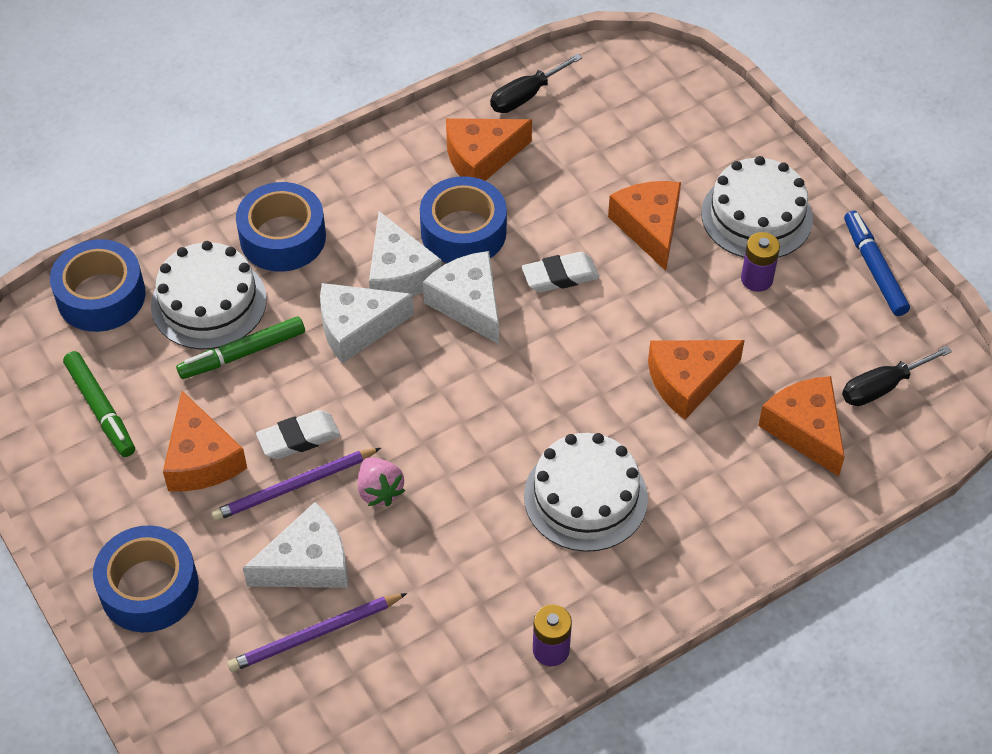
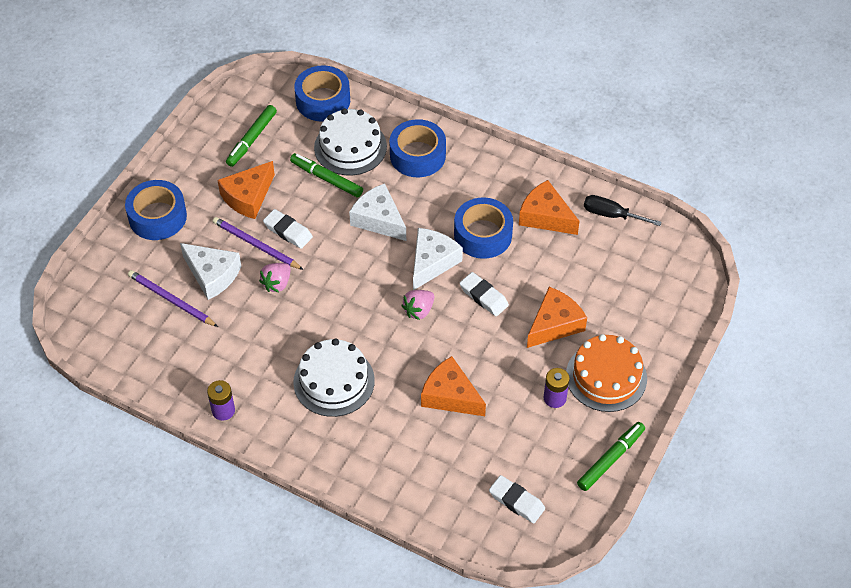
camera: 60 degrees right, 0 degrees up
white cheese [369,211,442,296] -> none
white cake [701,156,813,258] -> orange cake [566,334,647,412]
orange cheese [758,376,845,476] -> none
black screwdriver [842,346,952,406] -> white eraser [489,475,545,523]
blue marker [844,211,910,316] -> green marker [577,422,645,491]
none -> pink strawberry [401,290,434,320]

